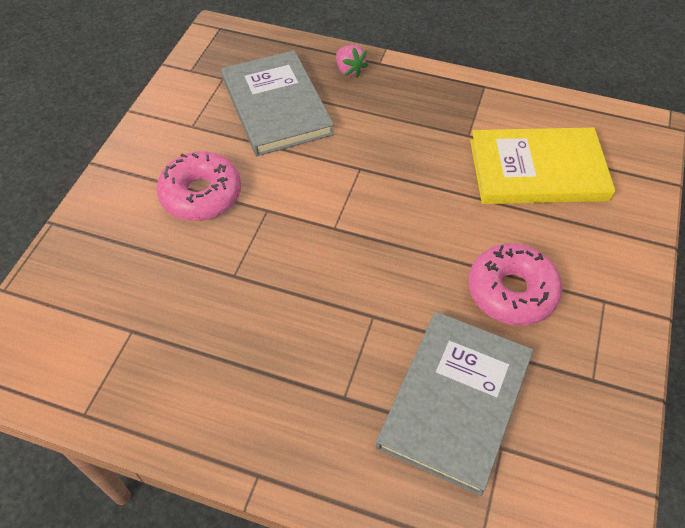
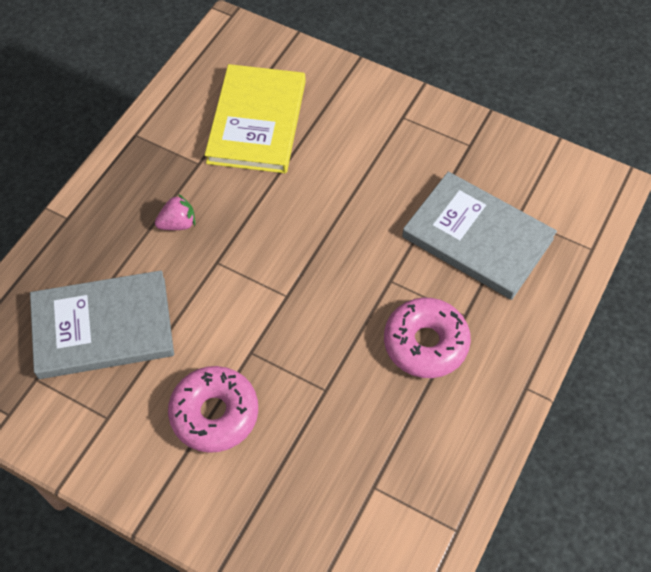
camera: 80 degrees left, 5 degrees up
pink strawberry [336,45,368,78] -> pink strawberry moved to [155,194,195,230]
pink donut [469,243,562,326] -> pink donut moved to [384,298,471,378]

